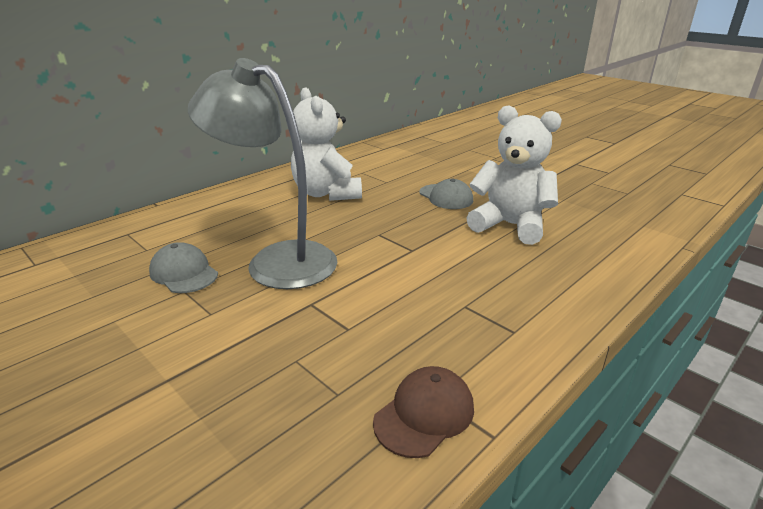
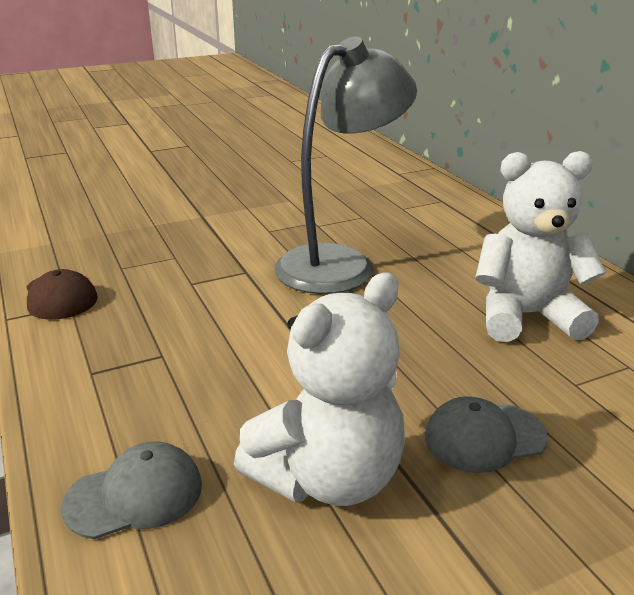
camera: 110 degrees right, 0 degrees up
grey cap [149,242,218,293] -> grey cap moved to [61,442,202,539]

